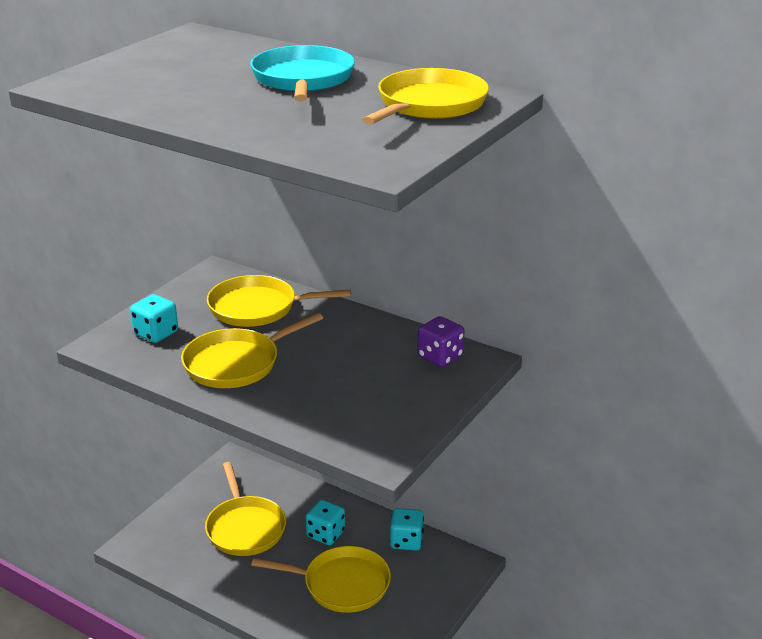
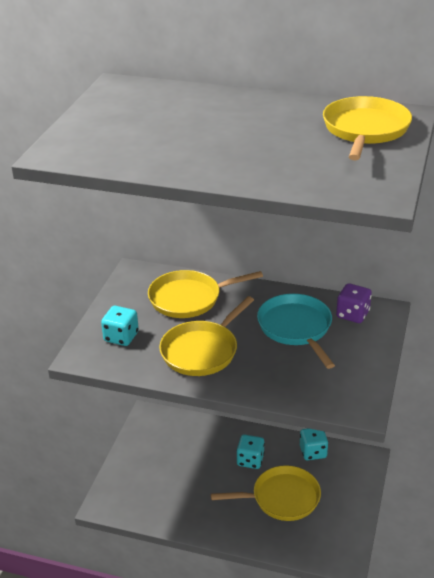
camera: 15 degrees left, 5 degrees up
yellow pan [205,462,286,556] -> none
turquoise pan [250,45,355,102] -> turquoise pan moved to [257,294,335,369]

